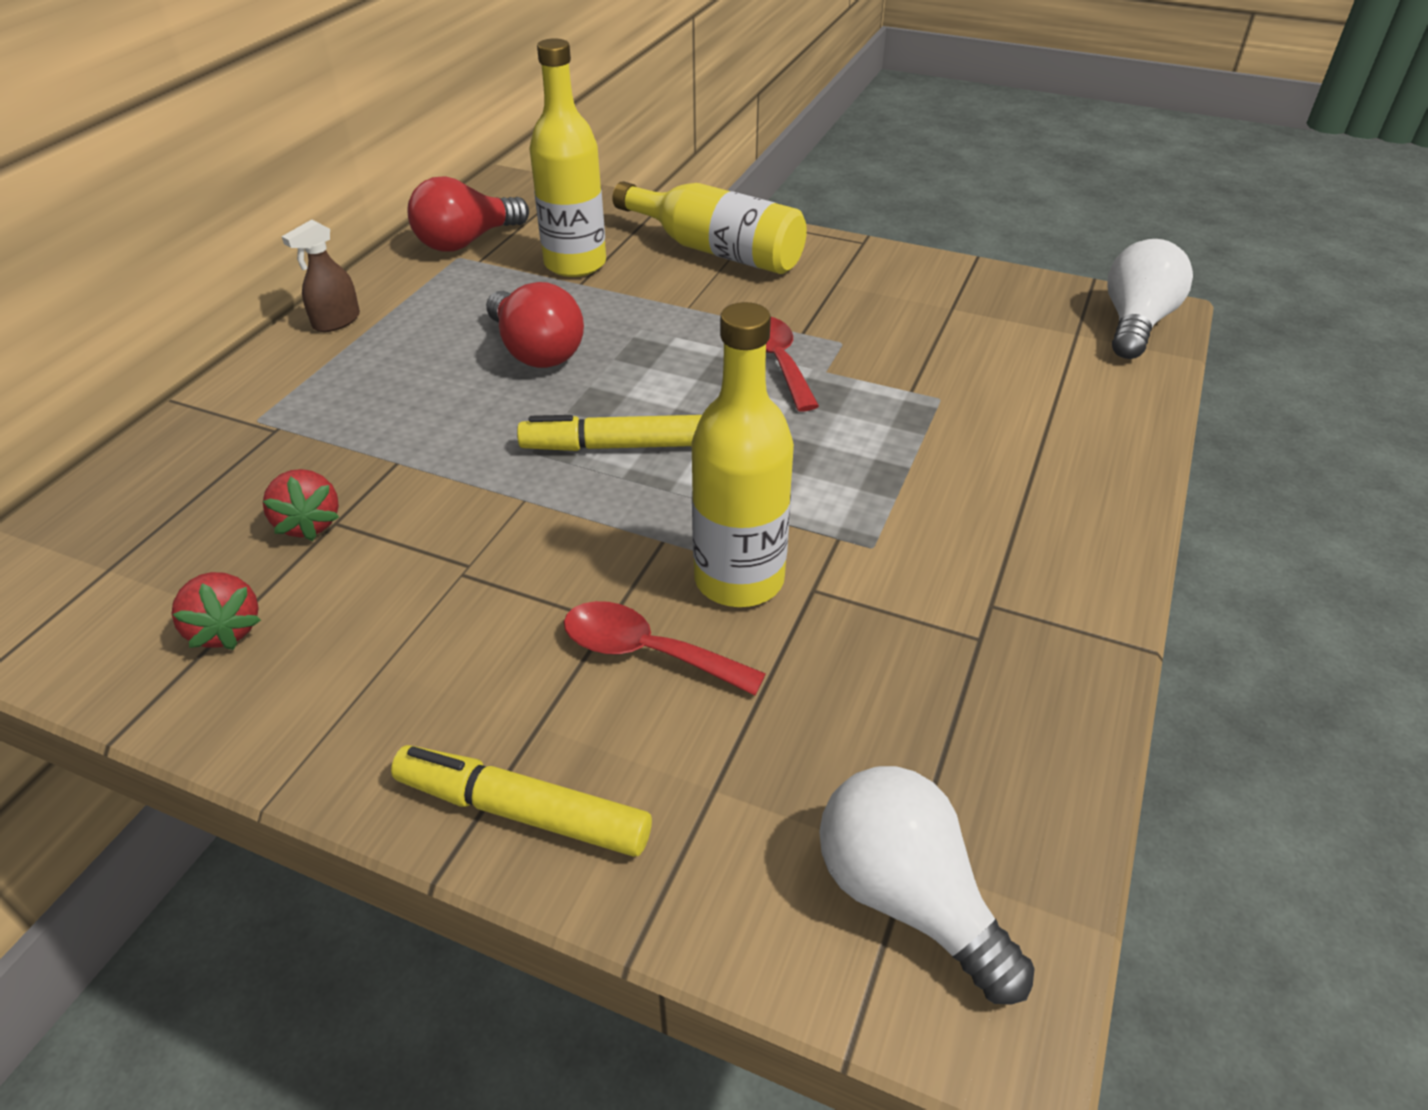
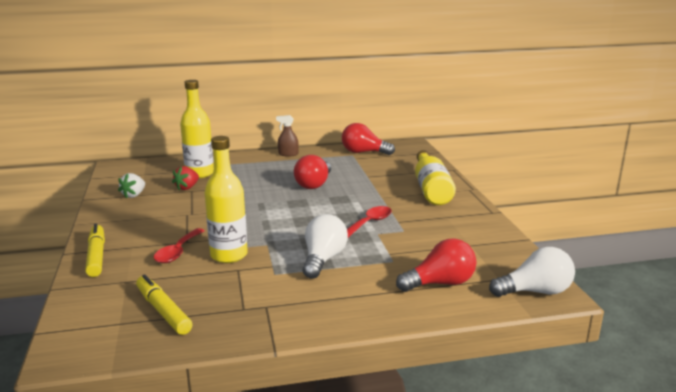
camera: 55 degrees right, 20 degrees down
red strawberry [172,572,261,650] -> white strawberry [118,173,145,199]
yellow marker [517,415,702,451] -> yellow marker moved to [136,274,192,335]
yellow bottle [529,38,606,277] -> yellow bottle moved to [180,80,214,178]
red spoon [564,601,766,696] -> red spoon turned 150 degrees counterclockwise [154,228,205,263]
white light bulb [819,766,1035,1005] -> white light bulb moved to [303,214,348,279]
none -> red light bulb [396,238,476,292]

